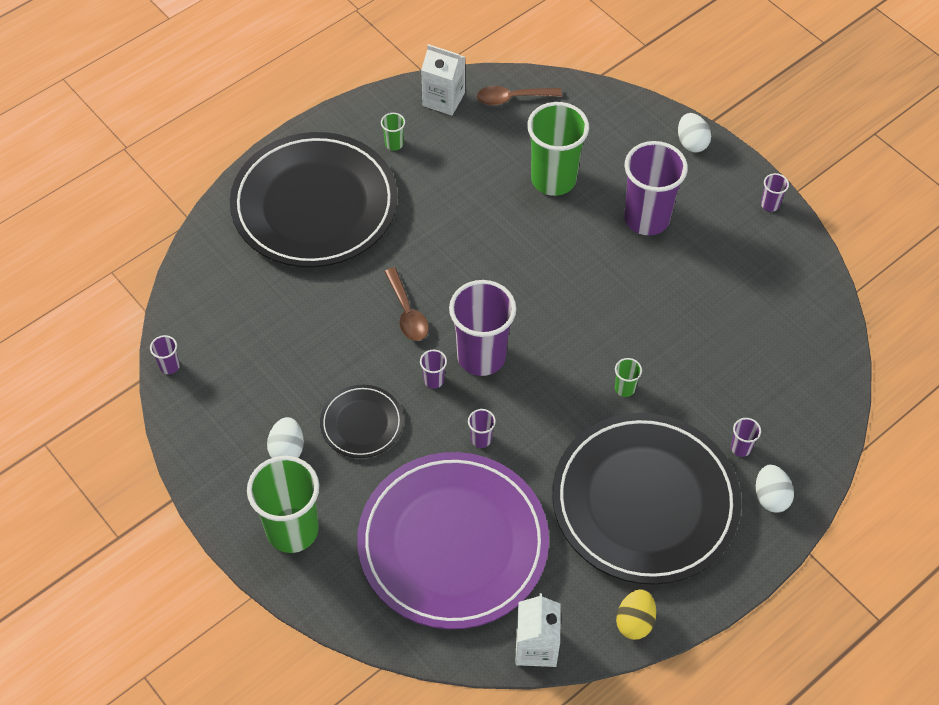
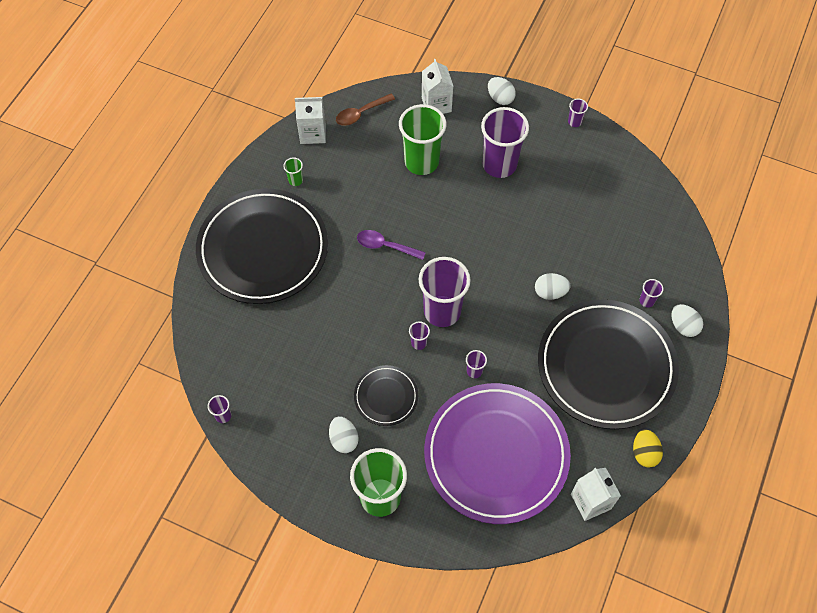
camera: 25 degrees left, 5 degrees up
brown spoon [384,267,429,341] -> none
green cup [615,358,642,397] -> white egg [535,273,571,300]
none -> purple spoon [357,230,426,260]
none -> white carton [422,59,453,114]

